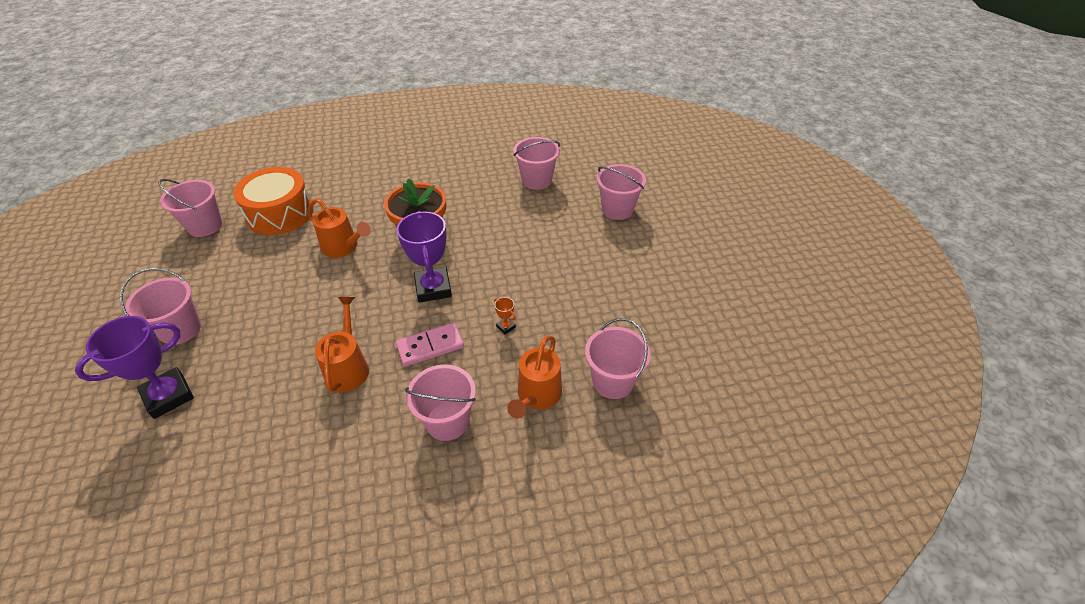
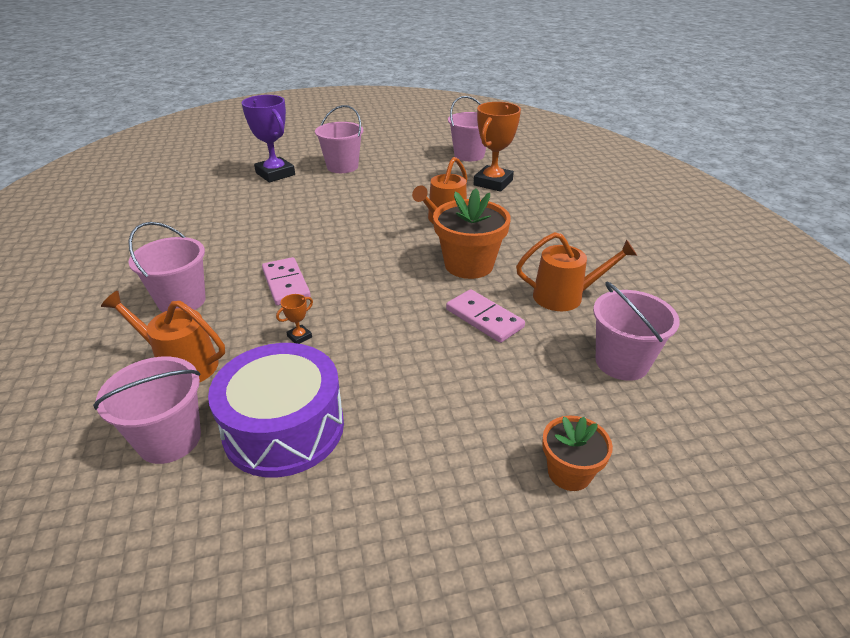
camera: 90 degrees right, 10 degrees down
orange drum [233,167,314,235] -> orange trophy [474,102,521,192]
orange watering can [315,297,369,393] -> orange watering can moved to [516,232,637,311]
purple trophy [397,211,452,303] -> none
pink bucket [597,164,646,220] -> orange flower pot [542,416,613,491]
none -> purple drum [208,343,344,477]
none -> pink domino [446,289,525,343]

